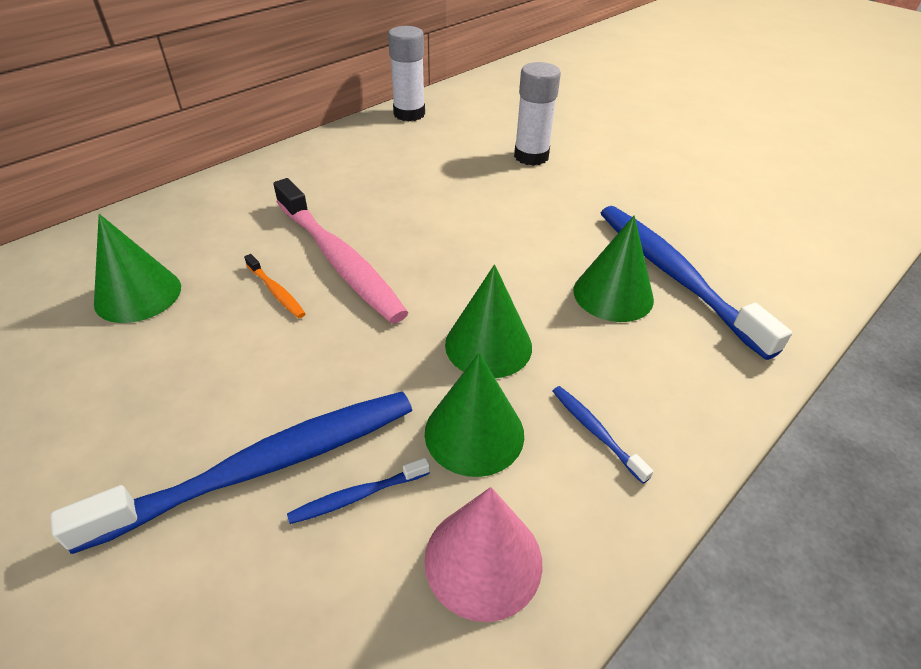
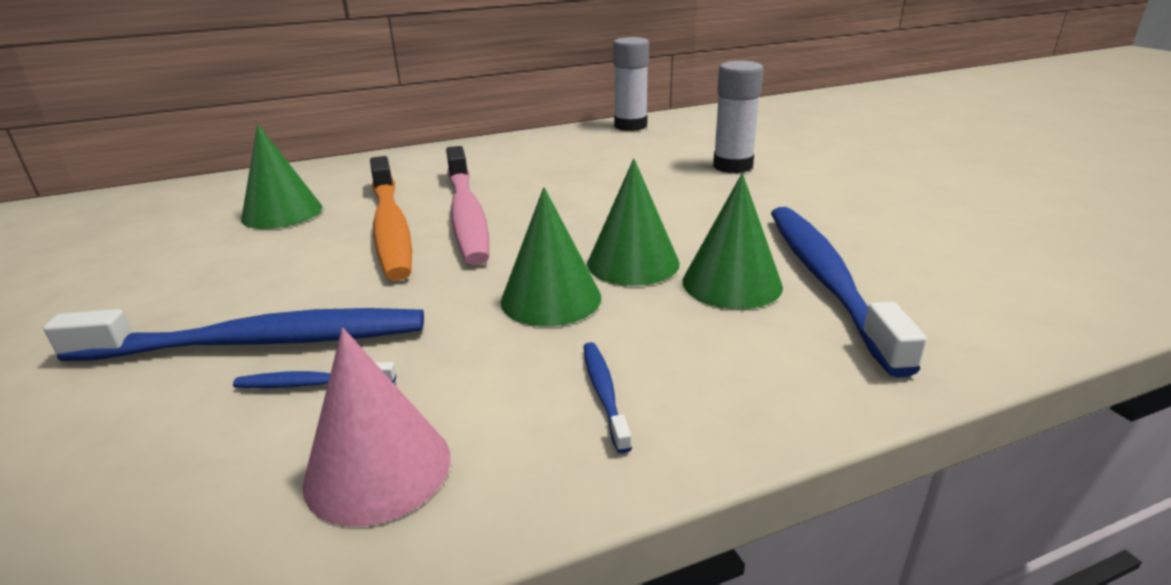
camera: 25 degrees right, 15 degrees down
orange toothbrush [244,254,306,318] -> orange toothbrush [370,156,412,281], size x2.39
green cone [425,353,524,477] -> green cone moved to [587,159,680,286]

